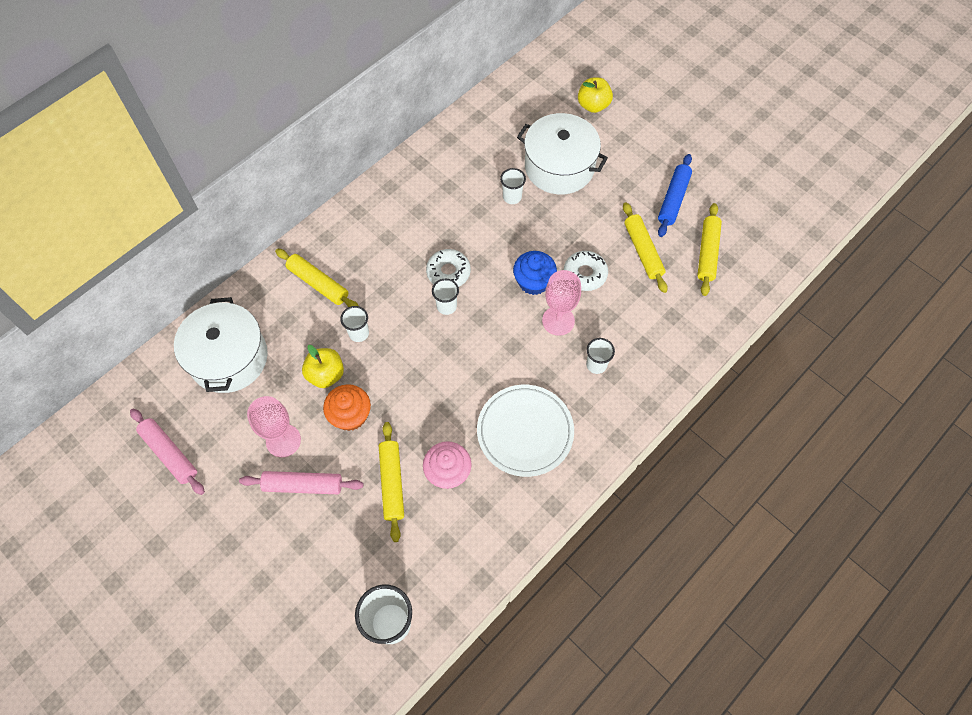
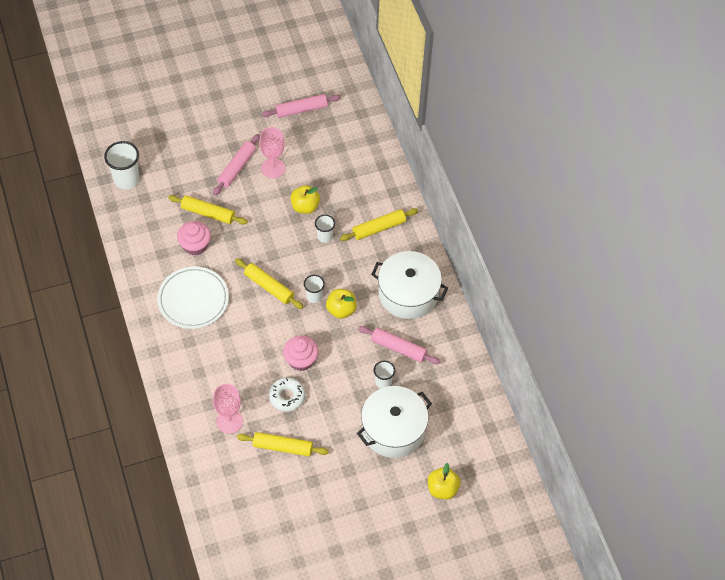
camera: 115 degrees right, 5 degrees down
white pot [174,297,268,393] -> white pot moved to [371,251,448,319]
orange cupcake [323,384,371,431] -> none
white donut [426,249,471,287] -> yellow apple [326,289,357,319]
blue cupcake [513,251,557,295] -> pink cupcake [283,336,319,371]
pink goblet [542,270,581,336] -> pink goblet moved to [213,384,243,434]
white cup [586,338,615,374] -> none
blue rolling pin [658,154,692,237] -> none
yellow rolling pin [697,203,722,296] -> yellow rolling pin moved to [235,259,304,309]
none -> pink rolling pin [358,326,441,364]

